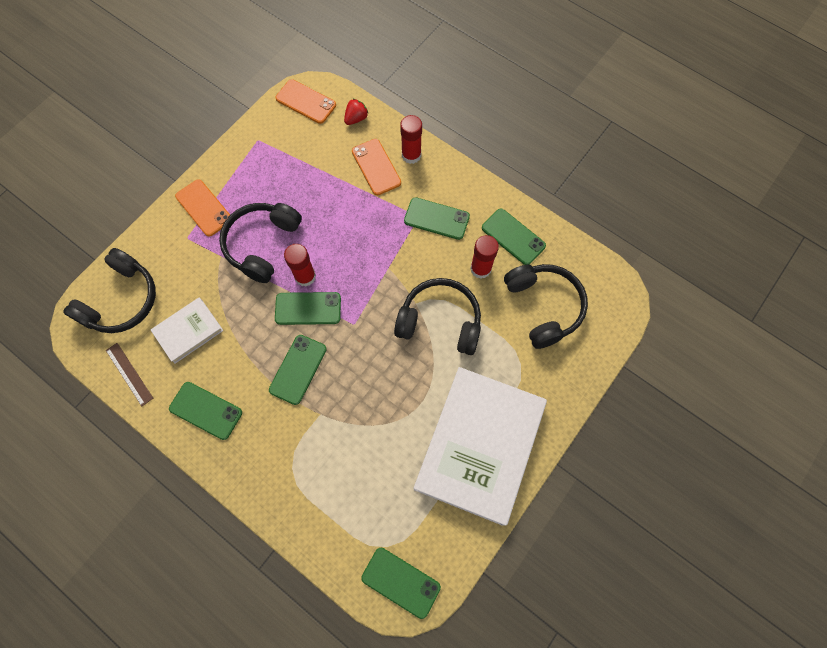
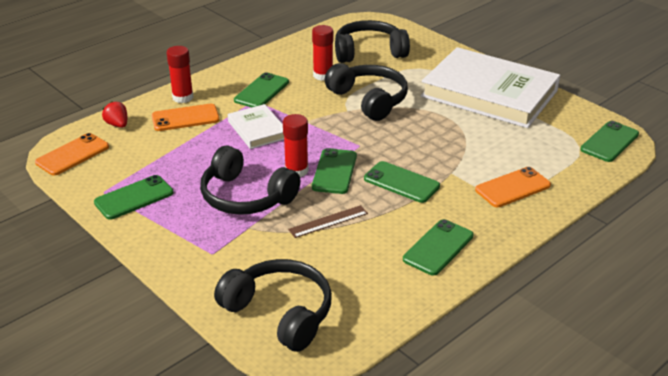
camera: 80 degrees left, 35 degrees down
brown ruler [106,343,153,406] -> brown ruler moved to [288,205,368,238]
white book [151,297,224,364] -> white book moved to [228,104,284,149]
orange phone [175,179,230,237] -> orange phone moved to [475,167,551,207]
black headphones [394,278,481,355] -> black headphones turned 120 degrees clockwise [325,63,408,121]
green phone [482,208,546,265] -> green phone moved to [94,175,174,220]

